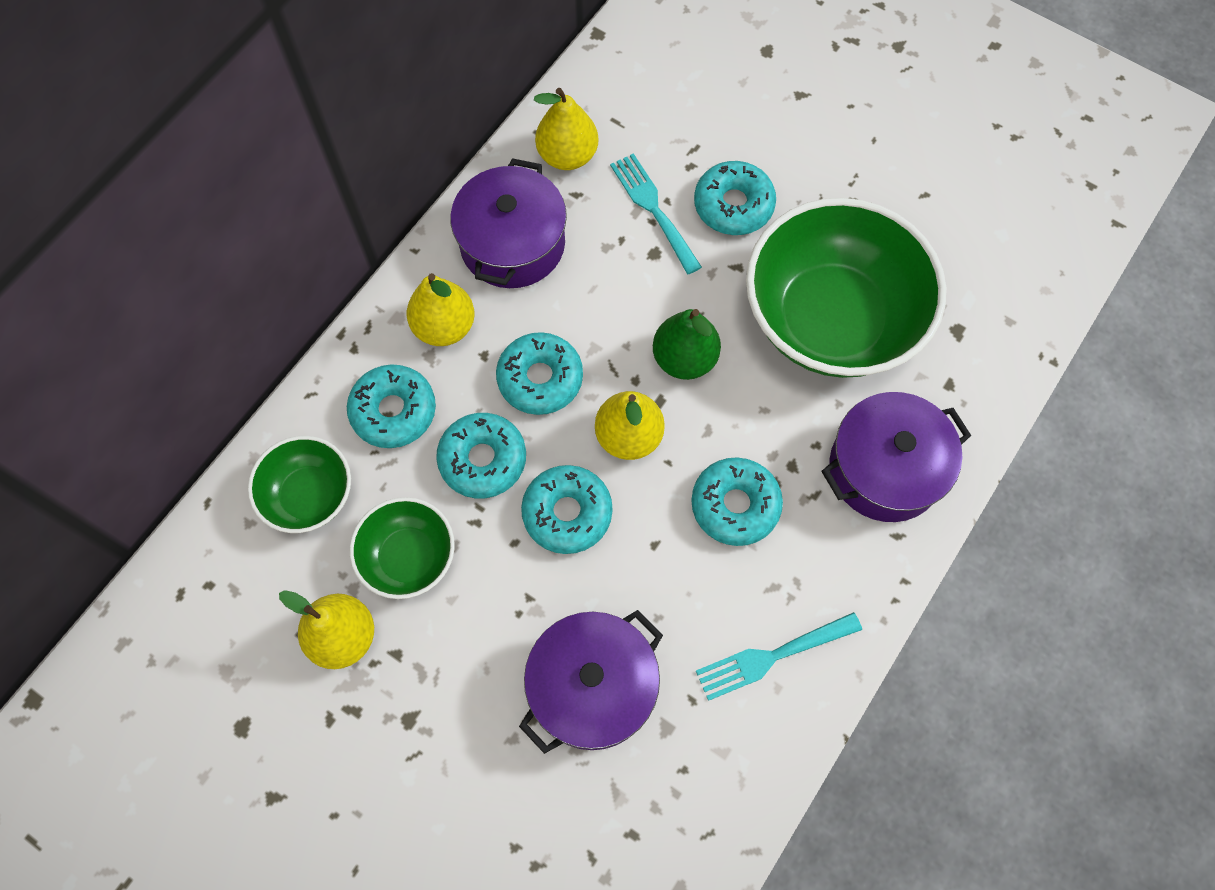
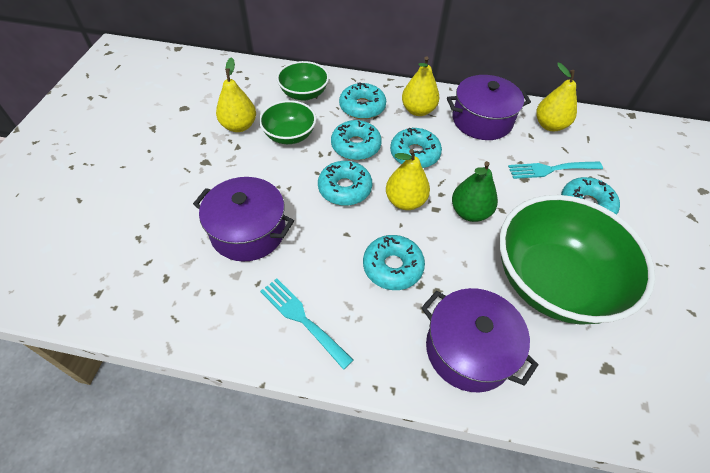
camera: 65 degrees right, 15 degrees down
turquoise fork [610,153,702,275] -> turquoise fork turned 135 degrees counterclockwise [508,161,603,179]

